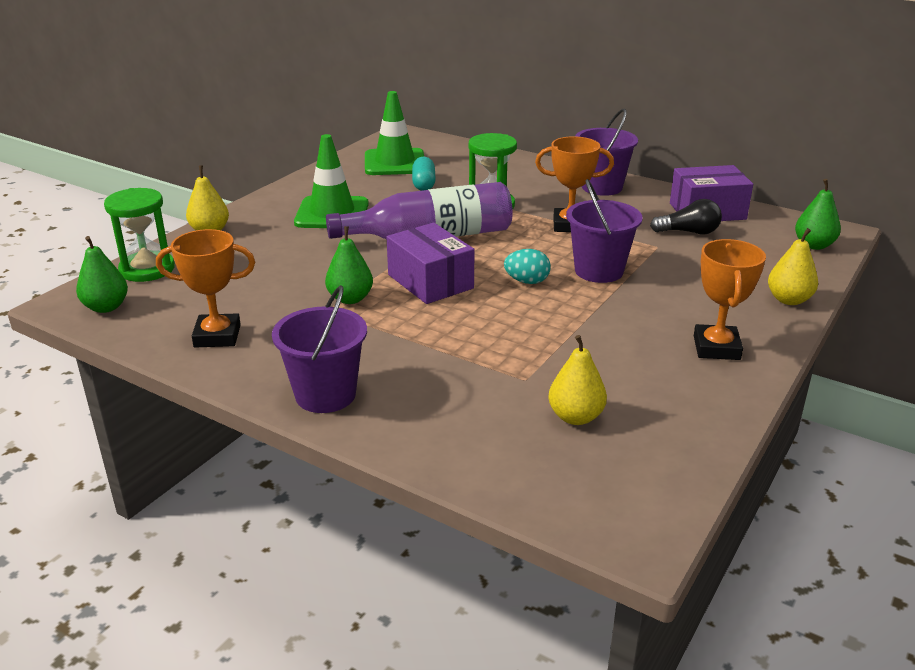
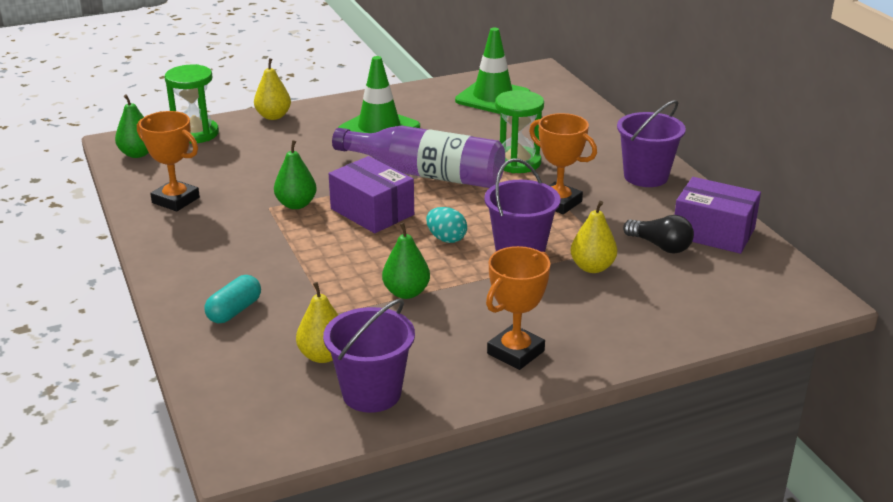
camera: 35 degrees right, 0 degrees up
purple bucket [272,285,367,413] -> purple bucket moved to [323,299,415,413]
purple box [387,223,475,304] -> purple box turned 45 degrees counterclockwise [329,156,414,233]
turquoise capsule [412,157,436,191] -> turquoise capsule moved to [204,275,261,323]
yellow pear [768,228,818,305] -> yellow pear moved to [571,201,617,273]
green pear [795,179,841,250] -> green pear moved to [382,223,430,299]

